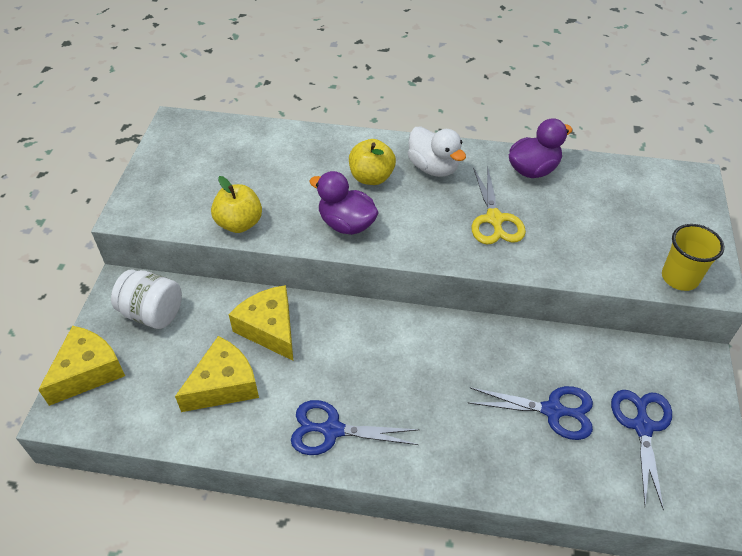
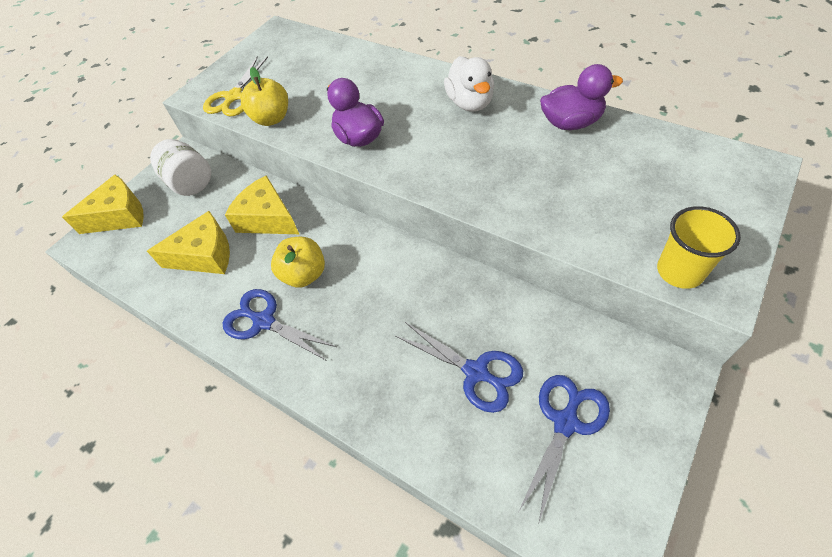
camera: 30 degrees right, 5 degrees up
yellow cheese [228,285,293,361] -> yellow cheese turned 45 degrees counterclockwise [225,175,299,234]
yellow apple [349,139,396,185] -> yellow apple moved to [271,237,325,288]
yellow scissors [472,165,526,245] -> yellow scissors moved to [203,56,268,117]

